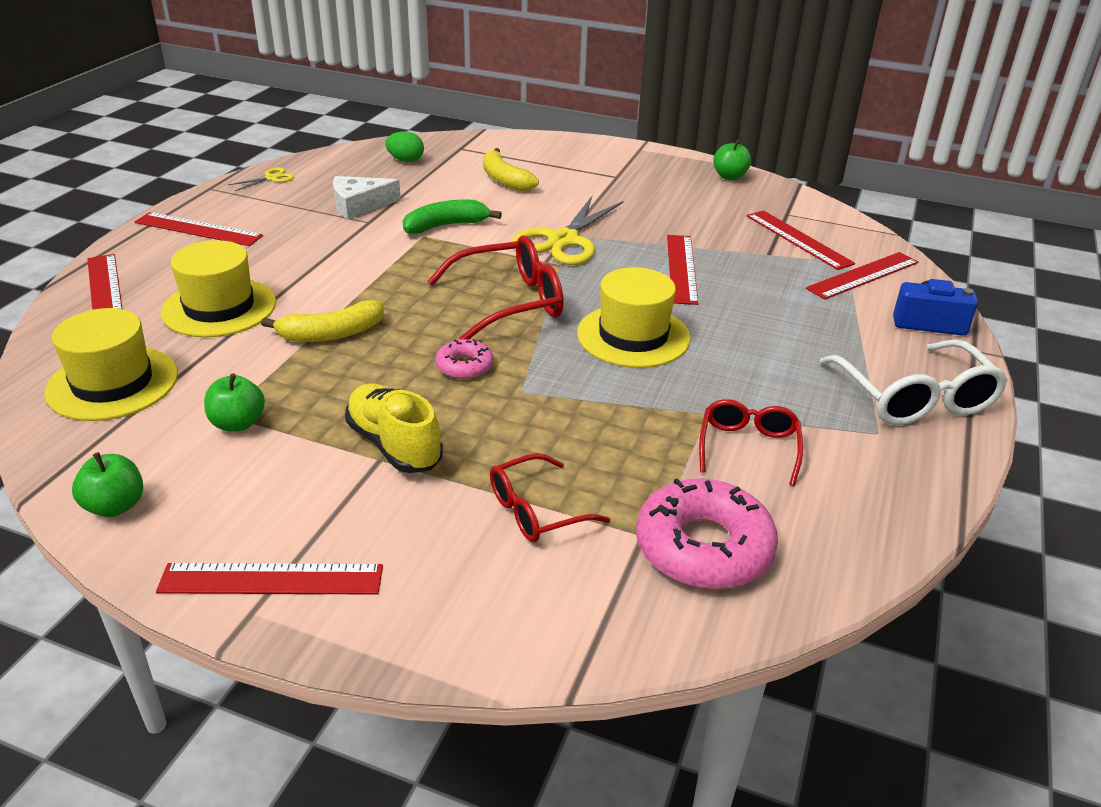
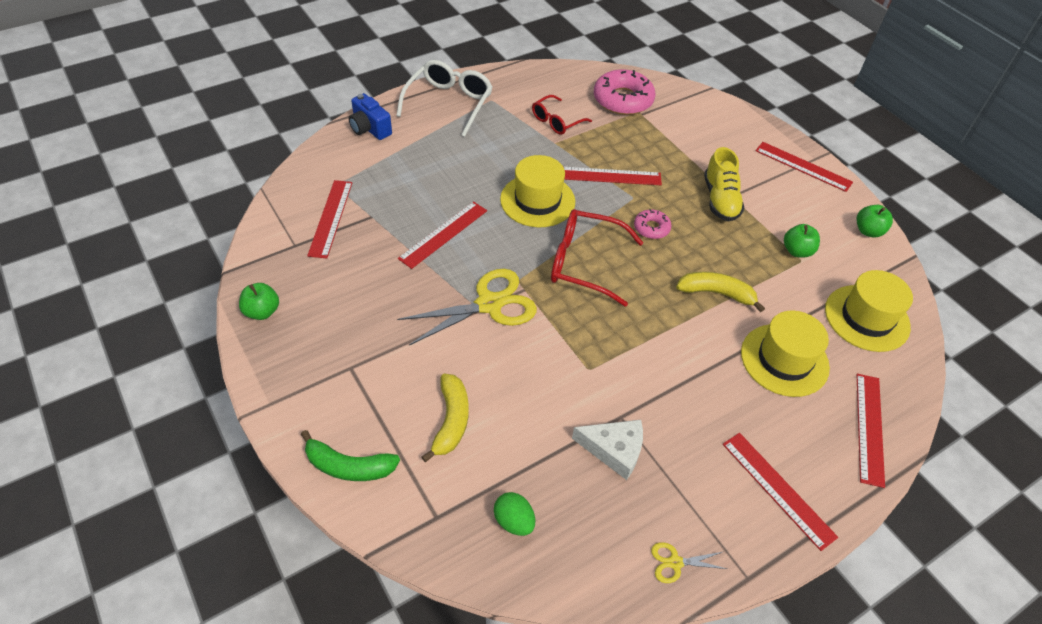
camera: 145 degrees left, 15 degrees up
green banana [403,199,502,234] -> green banana moved to [301,430,400,481]
red glasses [490,453,610,542] -> none
red ruler [806,252,919,300] -> red ruler moved to [563,167,662,185]

